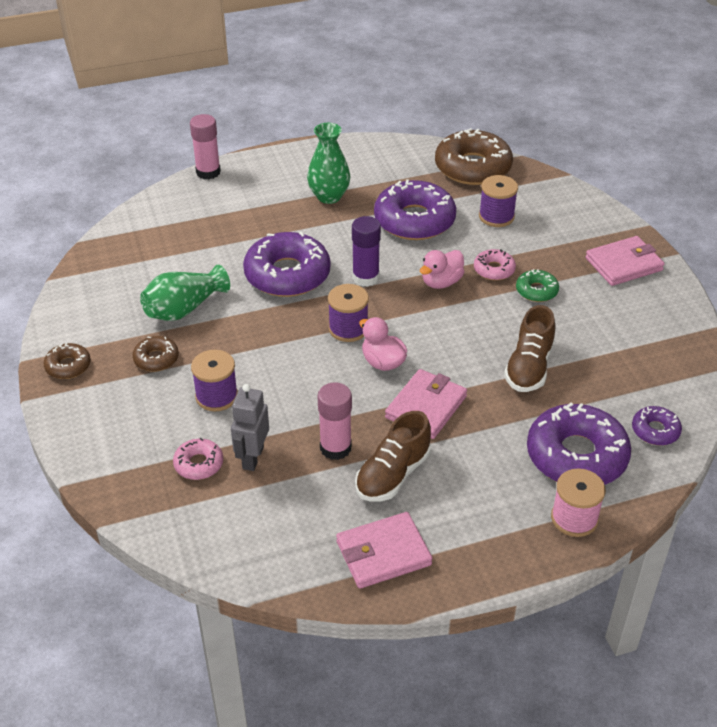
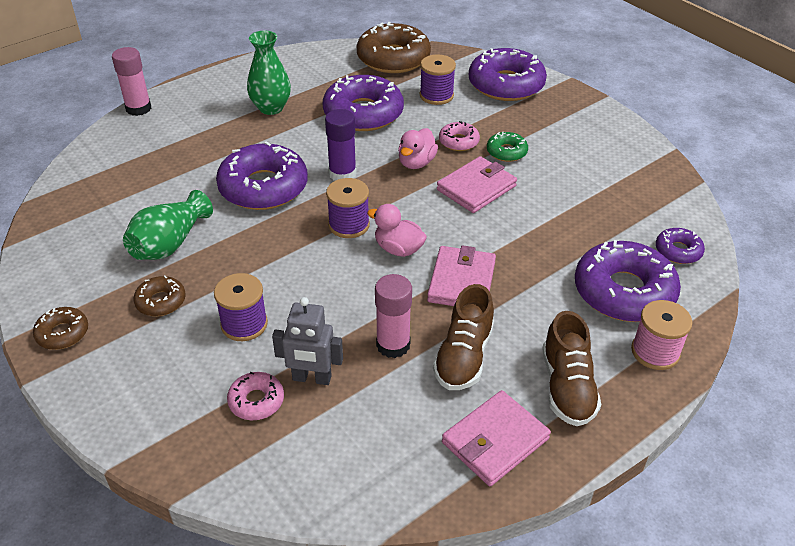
camera: 20 degrees left, 0 degrees up
grey robot [231,384,269,471] -> grey robot turned 75 degrees counterclockwise [272,297,343,385]
brown shoe [504,305,555,392] -> brown shoe moved to [542,311,601,426]
pink wallet [585,236,665,286] -> pink wallet moved to [437,156,517,213]
none -> purple donut [469,48,547,101]

